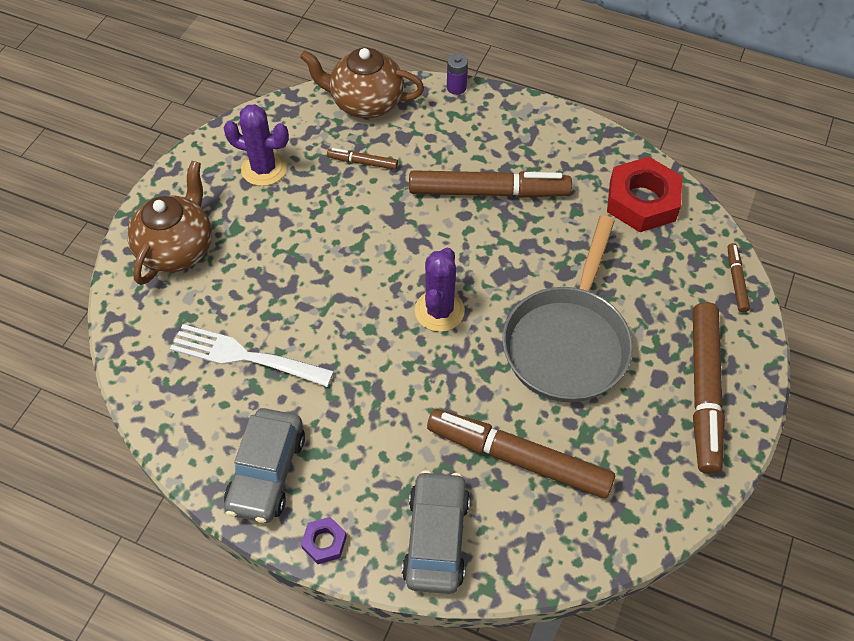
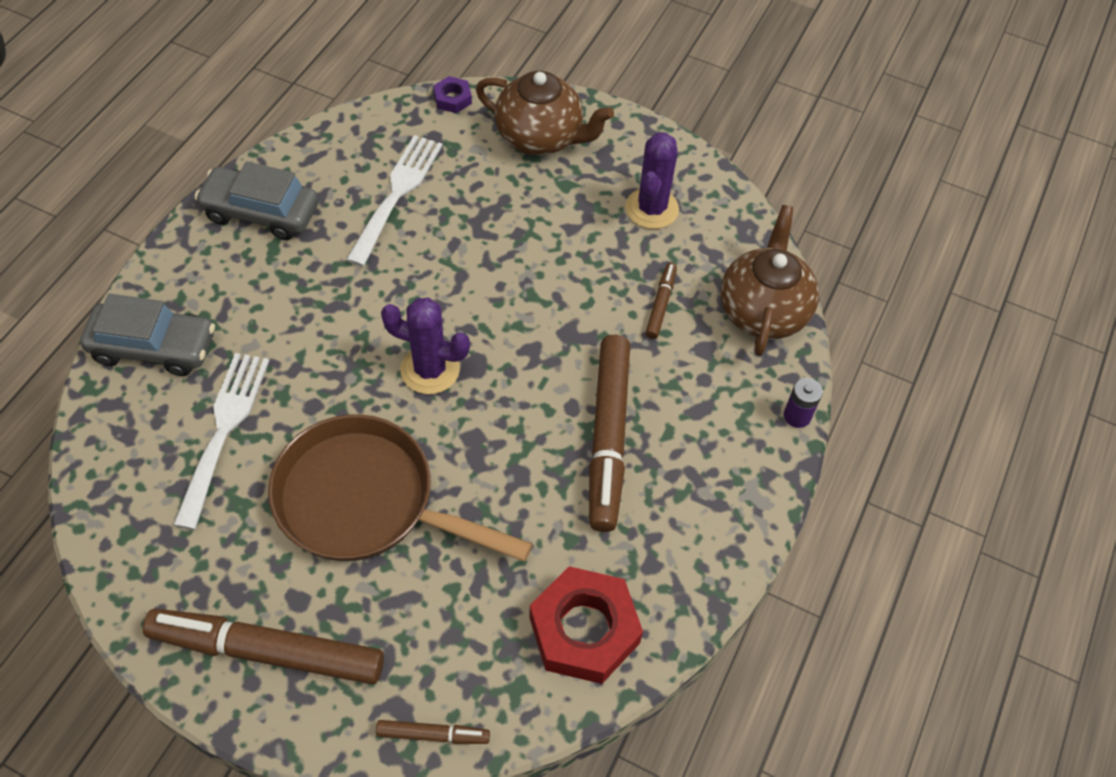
camera: 90 degrees right, 0 degrees up
purple nut [301,517,347,564] -> purple nut moved to [433,76,472,113]
brown marker [427,409,615,498] -> white fork [173,353,270,530]
grey pan [502,215,633,402] -> brown pan [268,414,533,562]

